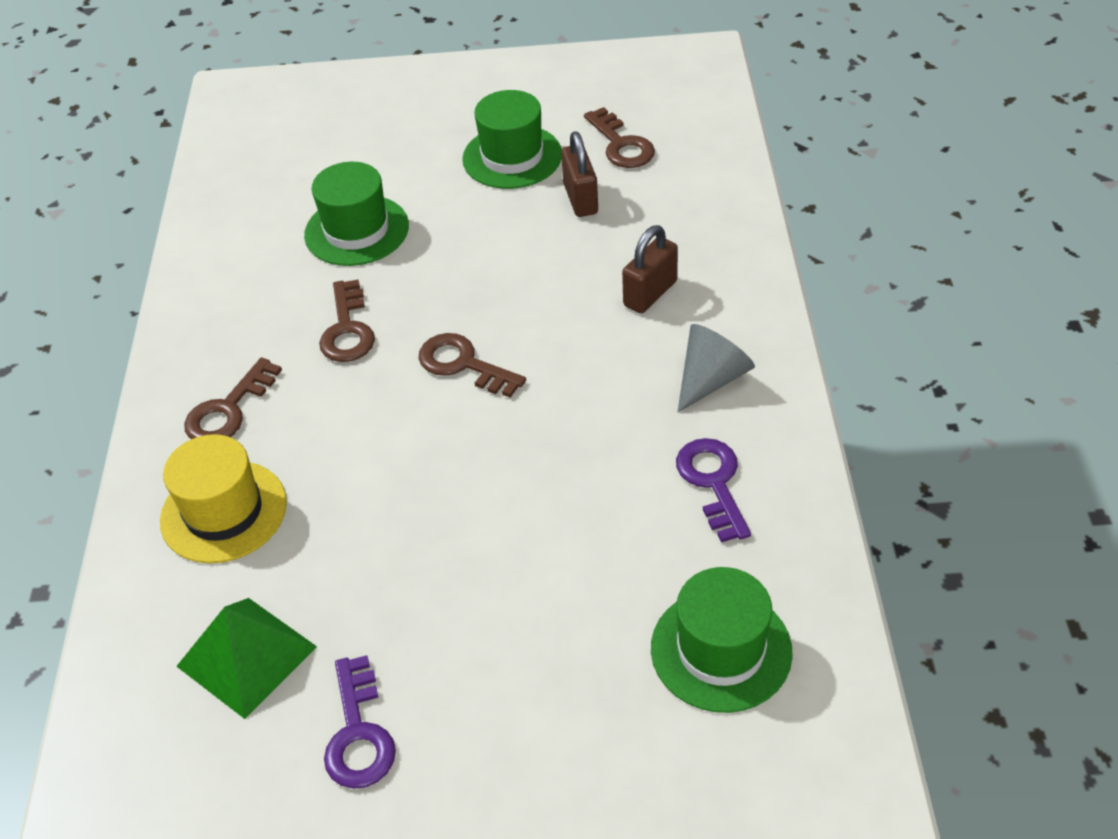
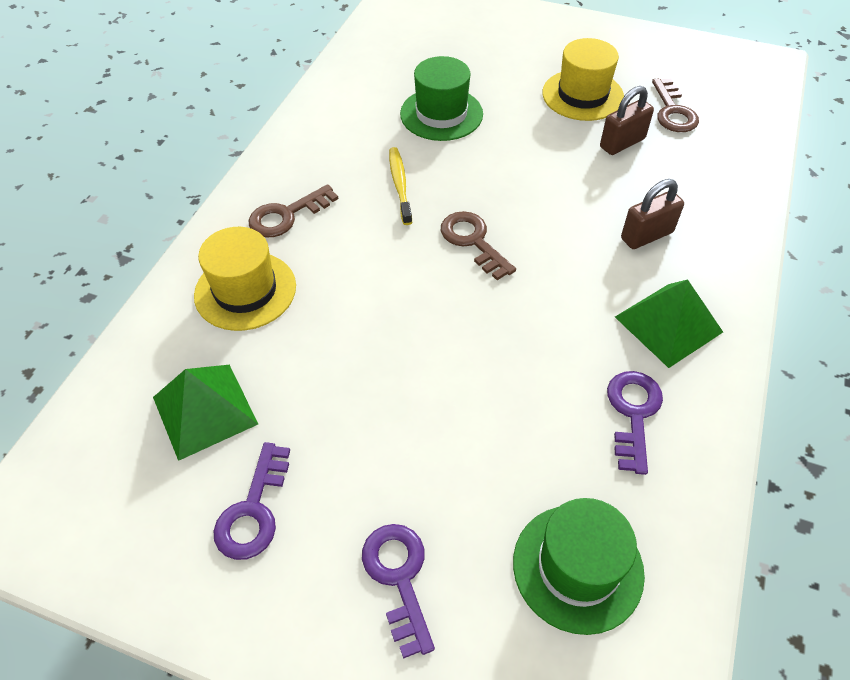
camera: 20 degrees right, 5 degrees up
brown key [319,280,375,362] -> yellow toothbrush [389,147,412,225]
green hat [462,90,562,189] -> yellow hat [542,38,624,121]
brown padlock [561,131,598,217] -> brown padlock turned 45 degrees clockwise [600,86,654,155]
grey cone [678,324,755,412] -> green pyramid [615,279,723,368]
none -> purple key [362,524,435,659]

